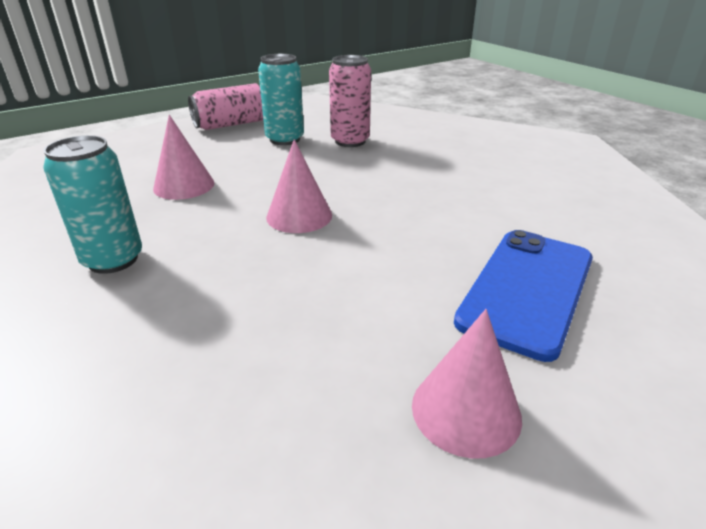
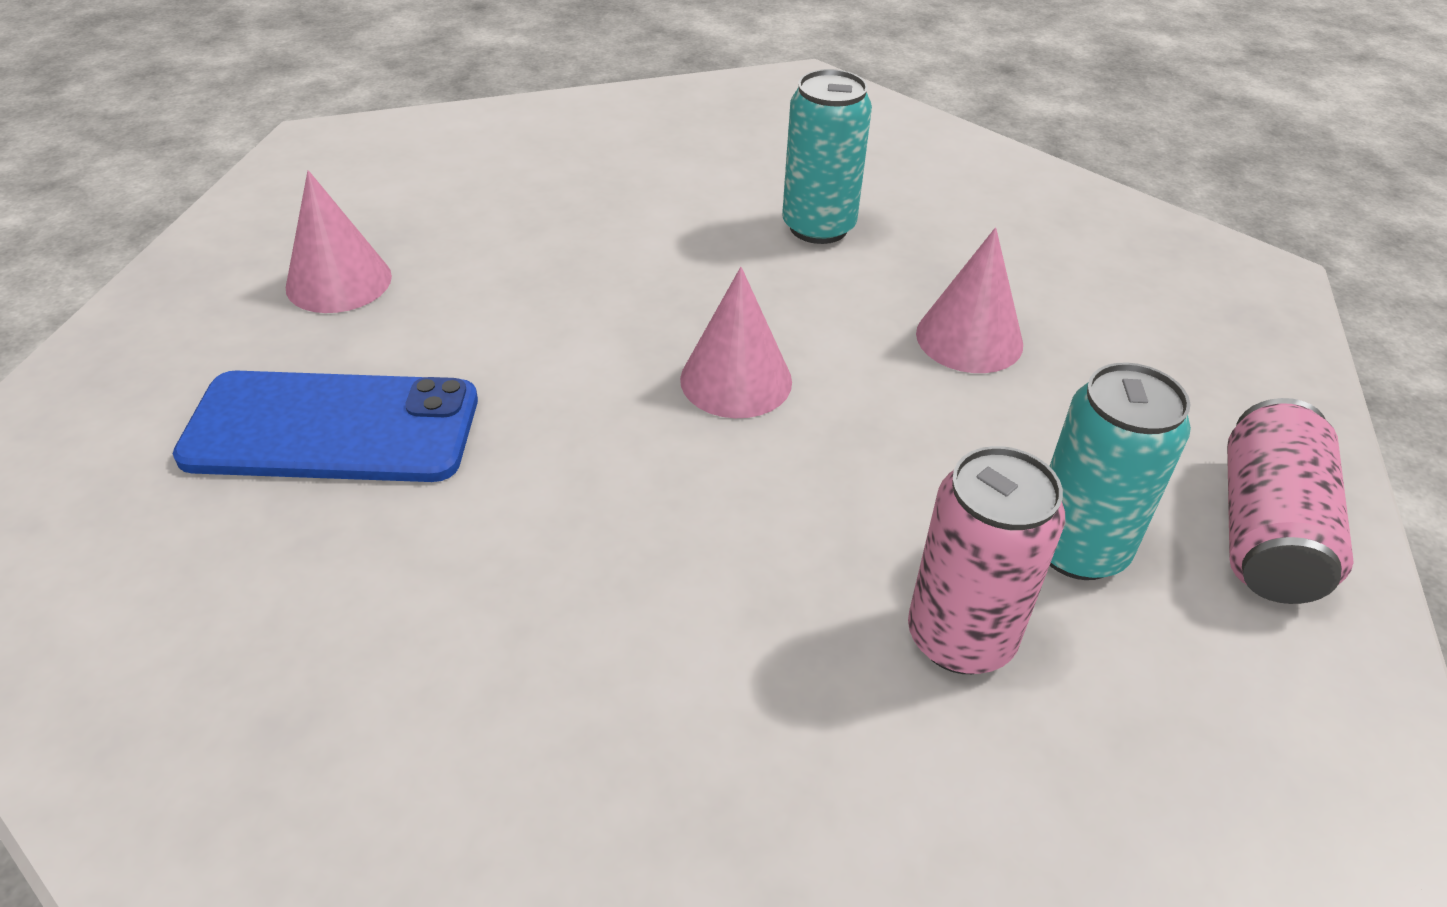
camera: 135 degrees right, 10 degrees up
blue phone [454,230,593,362] -> blue phone turned 75 degrees counterclockwise [173,371,478,482]

